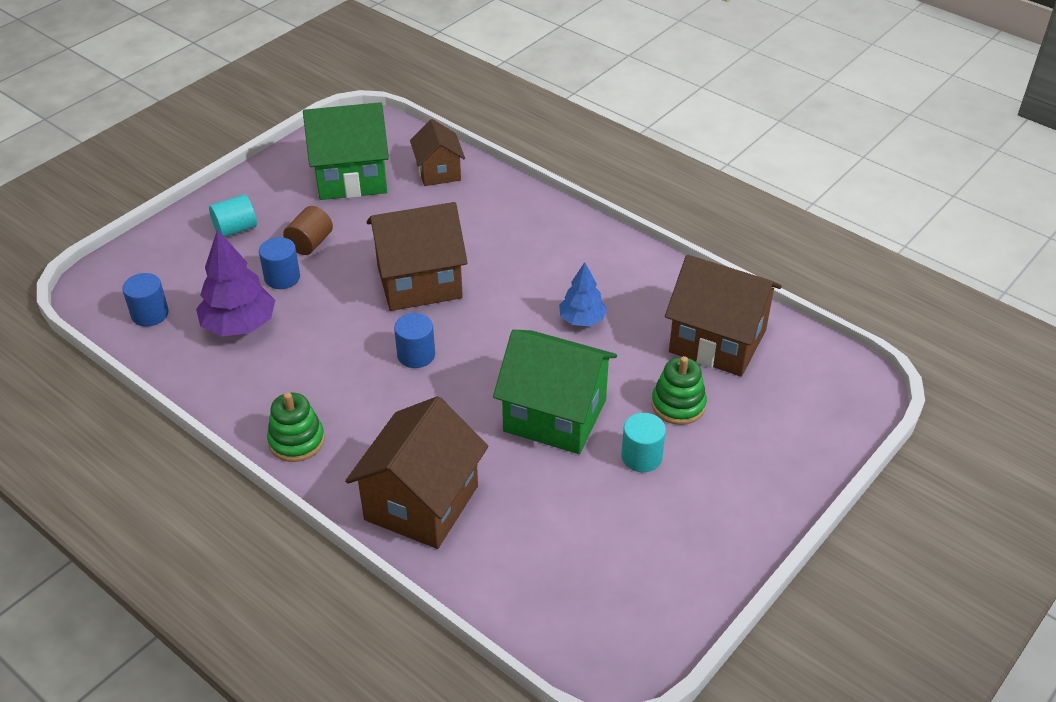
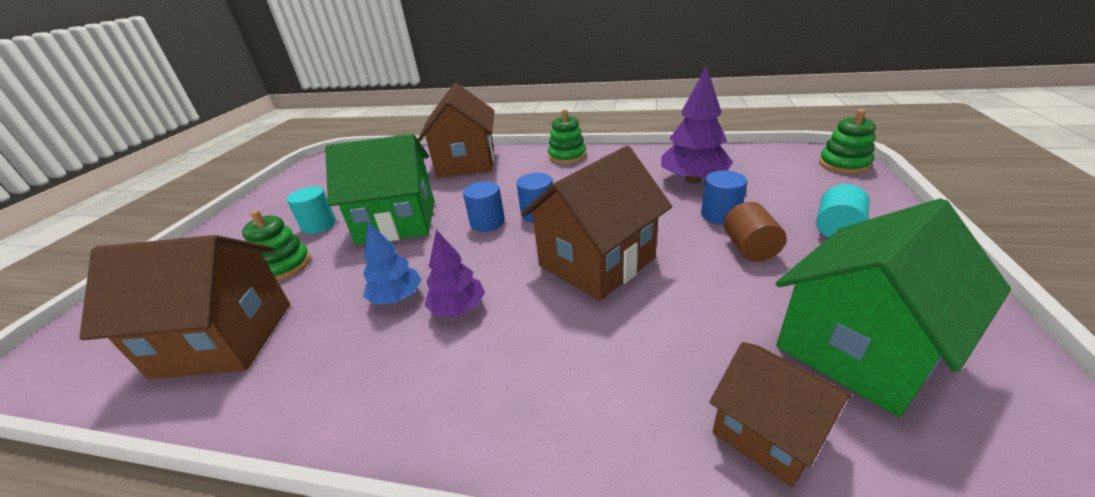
camera: 155 degrees right, 10 degrees down
blue cylinder [122,273,169,327] -> blue cylinder moved to [463,181,505,232]
none -> purple tree [424,230,485,316]
none -> green stacking toy [819,109,876,174]

